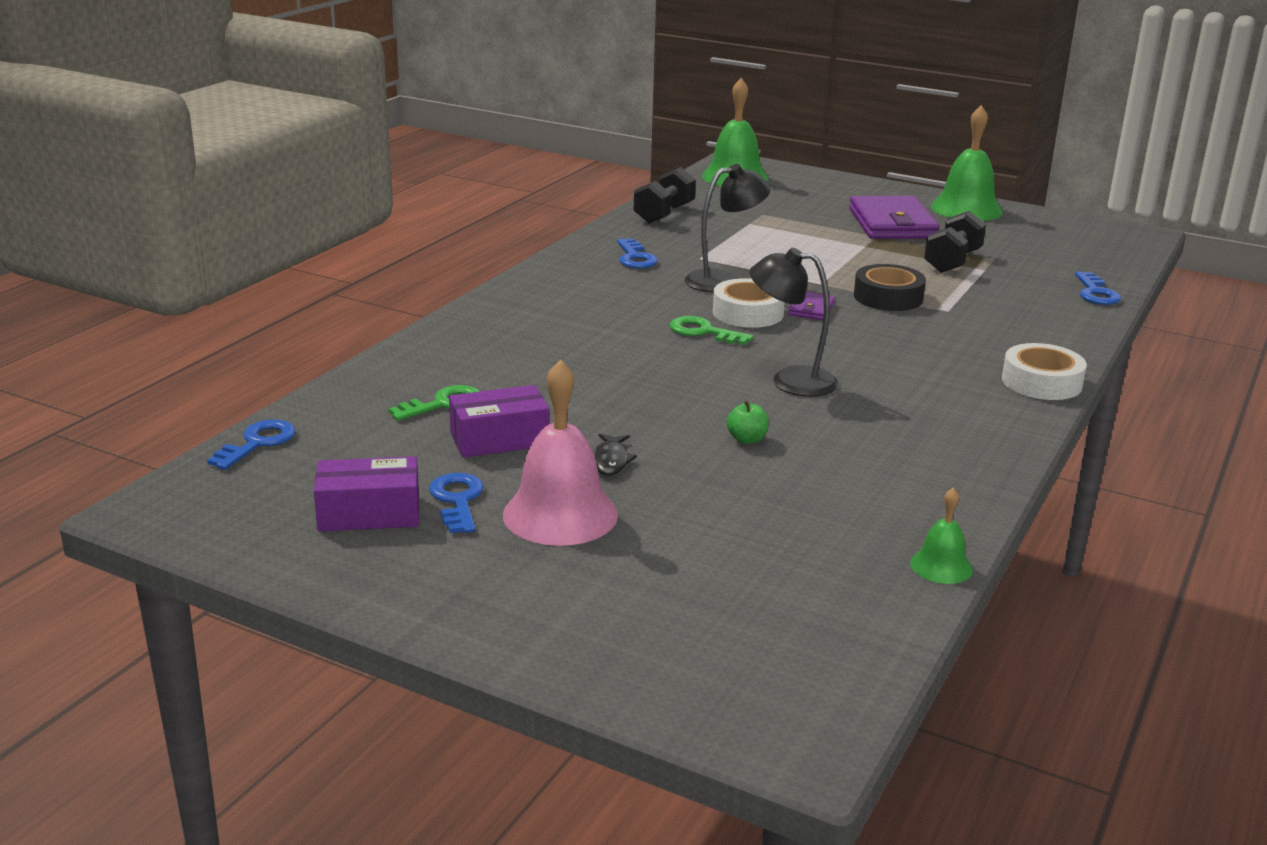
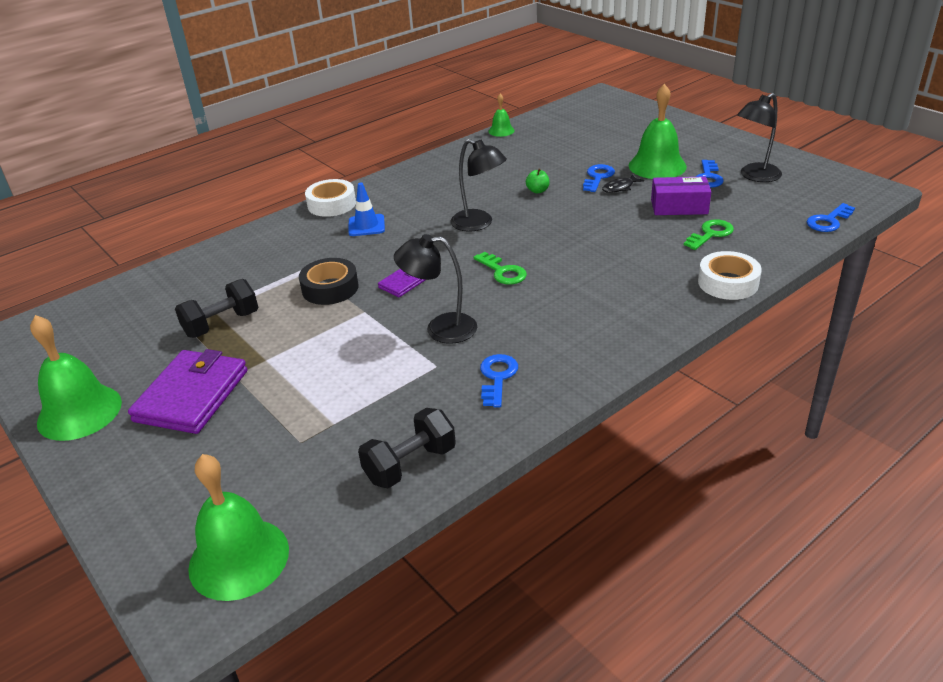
camera: 155 degrees left, 10 degrees up
purple box [314,456,419,532] -> black lamp [737,93,782,182]
green key [388,385,480,421] -> green key turned 150 degrees clockwise [684,219,734,250]
pink bell [503,360,618,546] -> green bell [629,84,687,179]
black fish [594,433,637,475] -> black fish turned 150 degrees counterclockwise [602,174,644,193]
white tape [713,278,785,328] -> white tape moved to [698,251,762,300]
blue key [1075,272,1121,305] -> blue key moved to [583,164,615,192]
none -> blue traffic cone [348,183,385,236]

